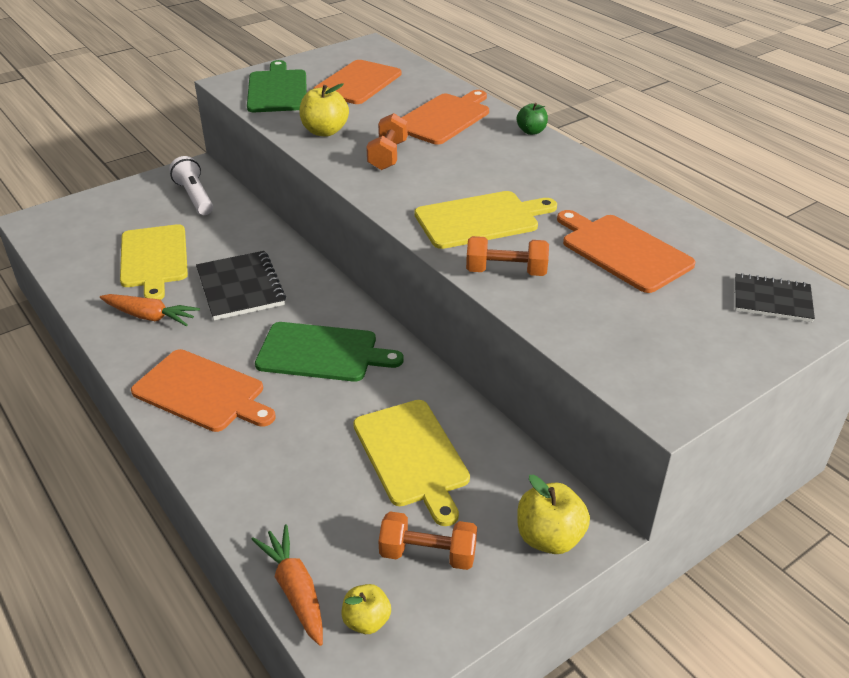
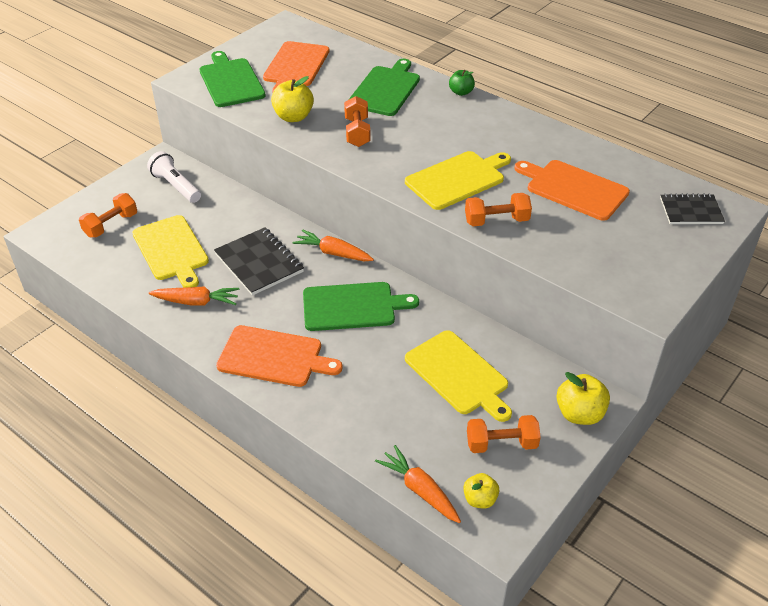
camera: 15 degrees left, 5 degrees up
orange cutting board [401,90,489,145] -> green cutting board [348,59,420,116]
none -> orange dumbbell [79,193,137,238]
none -> orange carrot [292,230,374,261]

